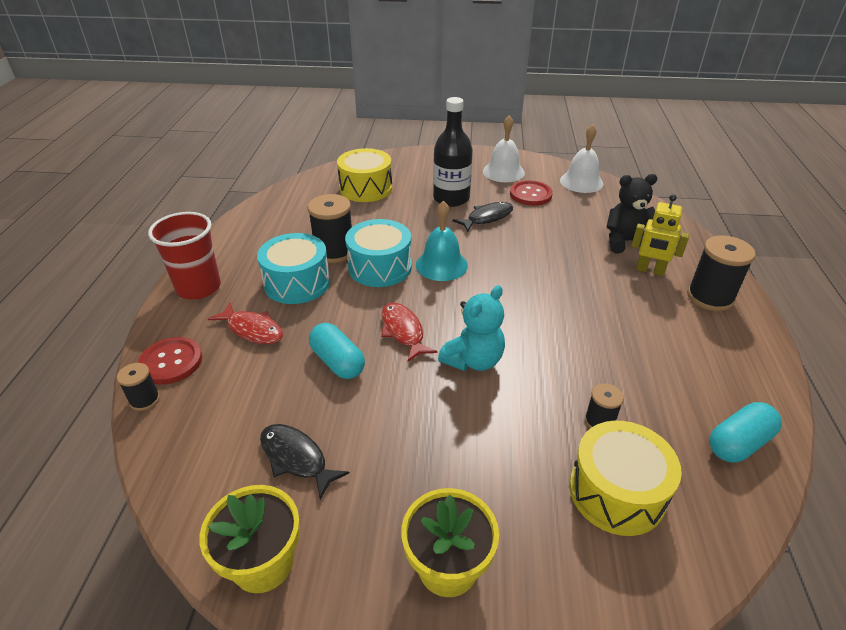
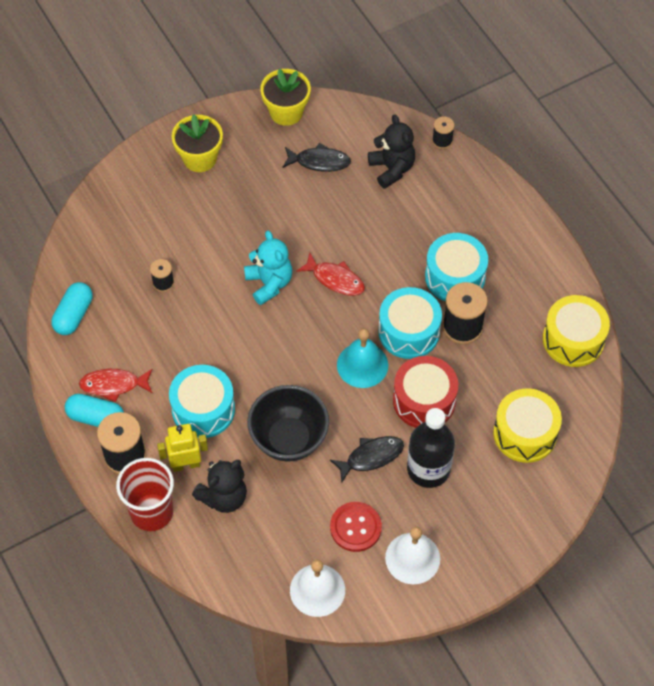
camera: 145 degrees right, 20 degrees up
red button [138,337,202,384] -> none
red cup [148,212,221,300] -> red cup moved to [116,458,174,531]
red fish [208,303,283,344] -> red fish moved to [79,369,153,402]
turquoise capsule [309,323,365,379] -> turquoise capsule moved to [65,394,124,427]
turquoise teddy bear [438,285,505,371] -> turquoise teddy bear turned 150 degrees clockwise [244,231,292,305]
black fish [452,202,513,232] -> black fish turned 135 degrees counterclockwise [330,436,404,482]
yellow drum [569,421,682,536] -> yellow drum moved to [543,295,610,367]
none -> turquoise drum [169,365,235,438]
none -> black bowl [247,385,329,462]
none -> black teddy bear [368,115,415,189]
none -> red drum [393,356,458,428]

